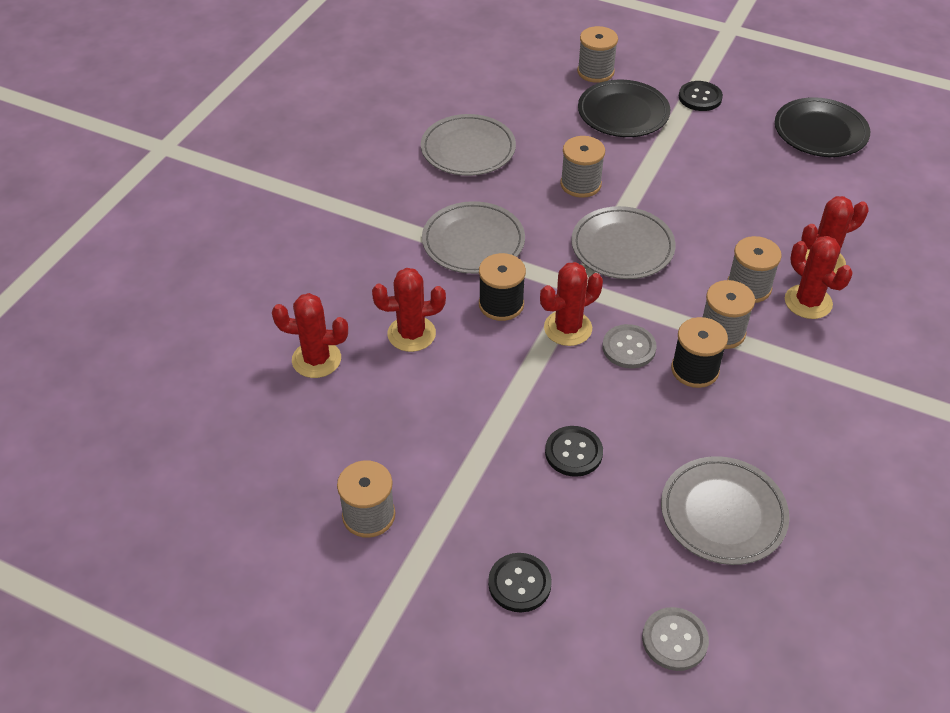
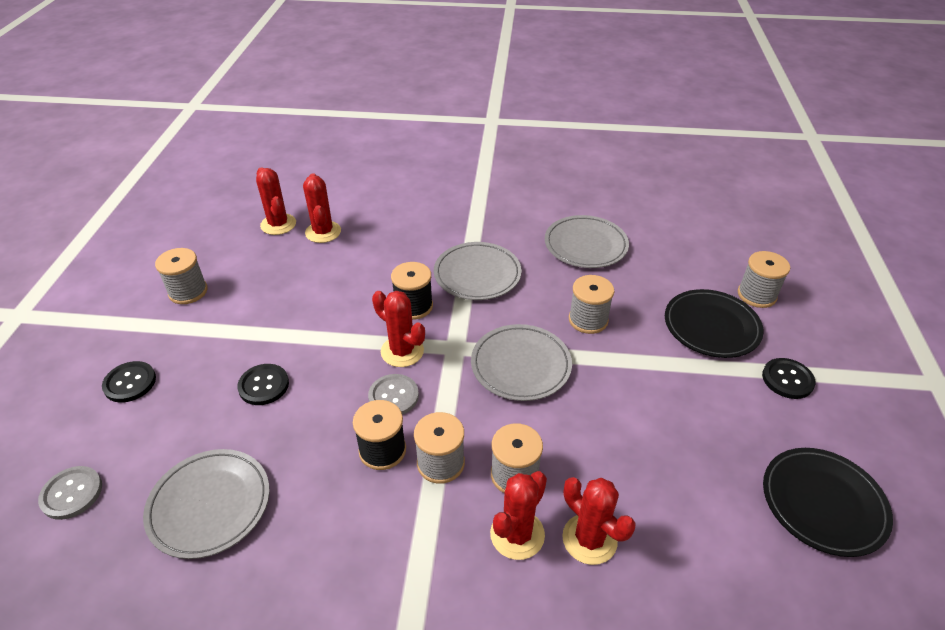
camera: 70 degrees right, 5 degrees down
red cactus [372,268,446,352] -> red cactus moved to [256,167,296,235]

